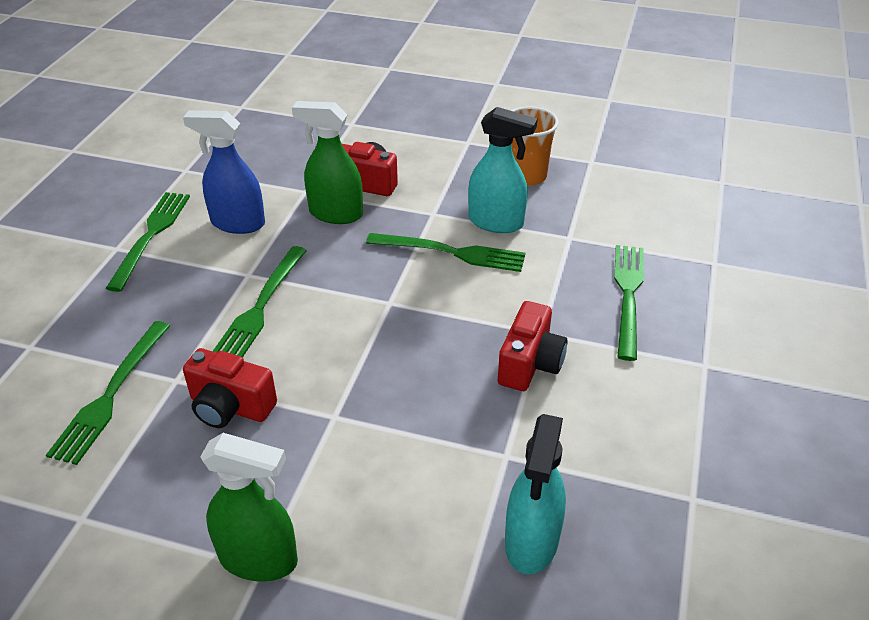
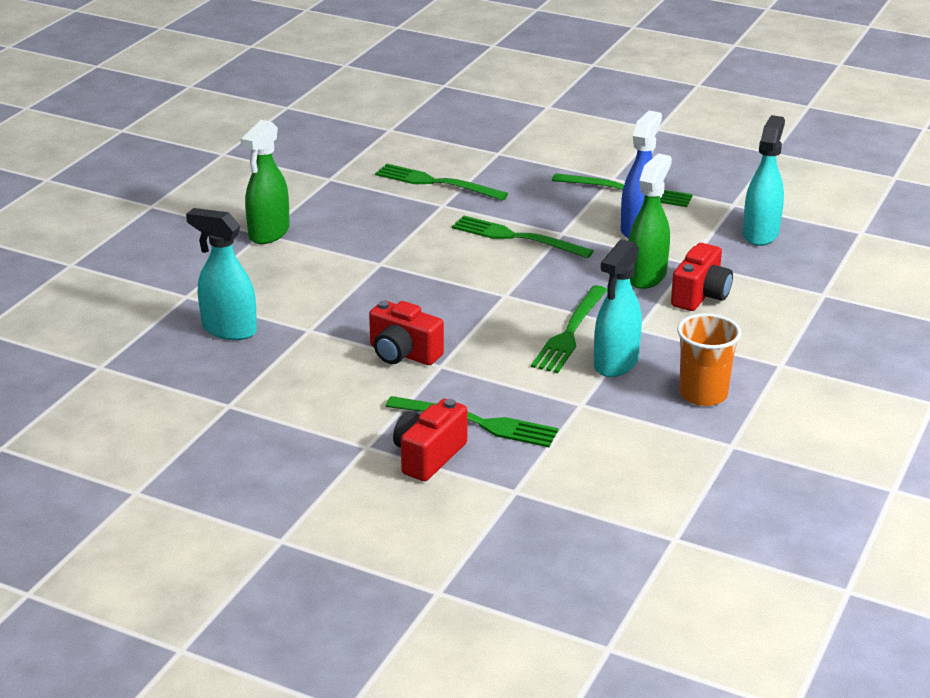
camera: 100 degrees right, 10 degrees down
red camera [183,348,277,428] -> red camera moved to [393,399,467,481]
none -> turquoise spray bottle [743,115,785,246]

